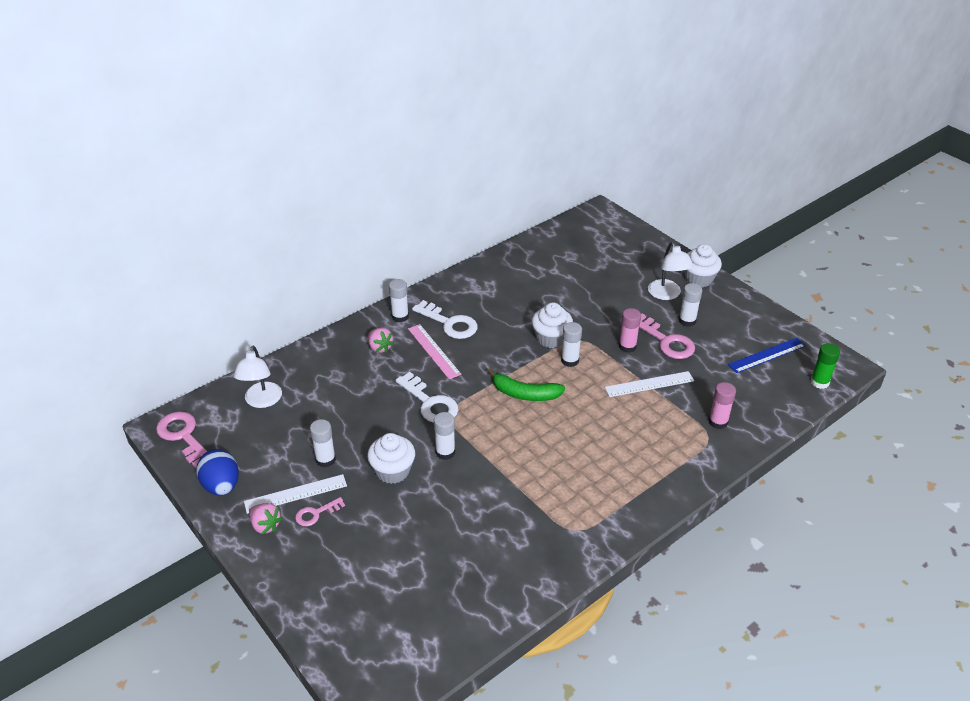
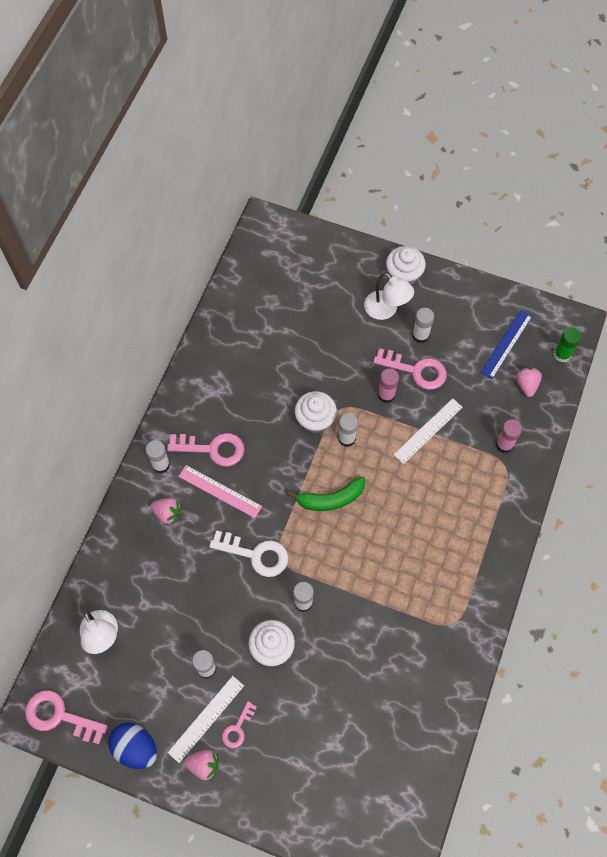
camera: 30 degrees left, 25 degrees up
white key [412,300,478,339] -> pink key [167,433,244,466]
none -> pink strawberry [516,367,542,397]

